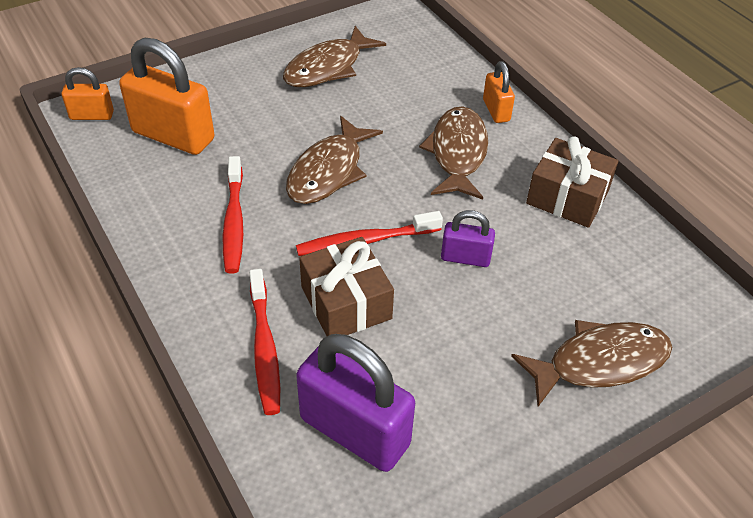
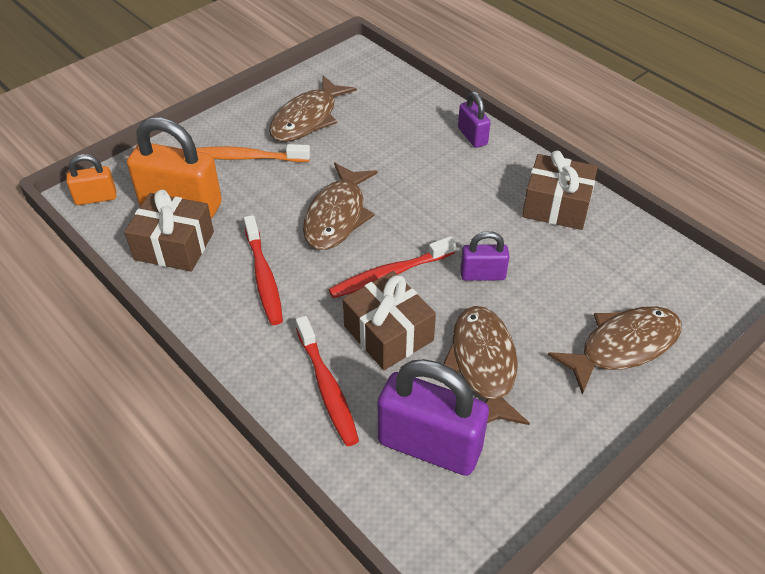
camera: 10 degrees left, 0 degrees up
brown fish [419,106,488,200] -> brown fish moved to [443,306,530,425]
orange padlock [483,61,515,123] -> purple padlock [458,91,491,148]
none -> brown gift [124,189,214,272]
none -> orange toothbrush [196,144,310,162]

